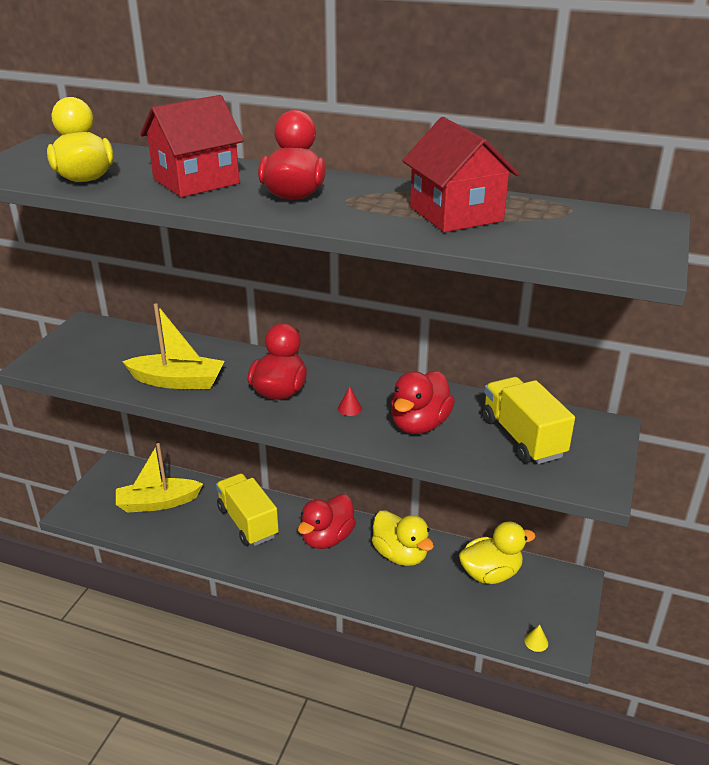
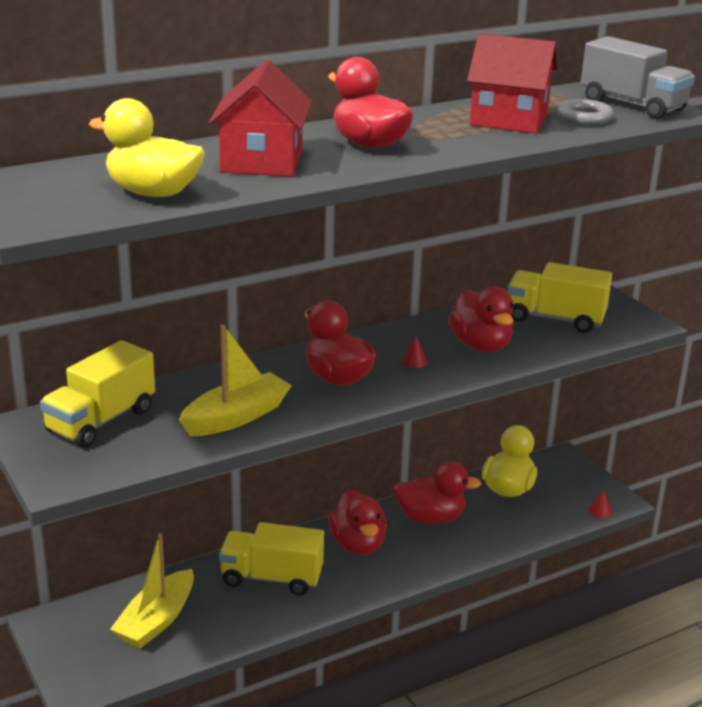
camera: 50 degrees left, 5 degrees down
yellow duck [372,510,434,566] -> red duck [393,462,481,524]
yellow cone [524,625,548,652] -> red cone [589,490,612,518]
none -> yellow truck [40,340,155,448]
none -> grey ring [557,99,614,125]
none -> grey truck [581,36,695,119]

